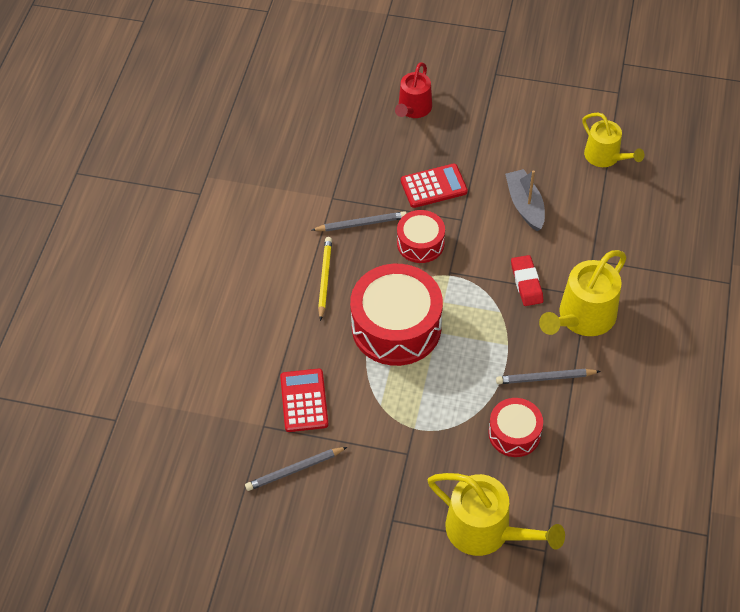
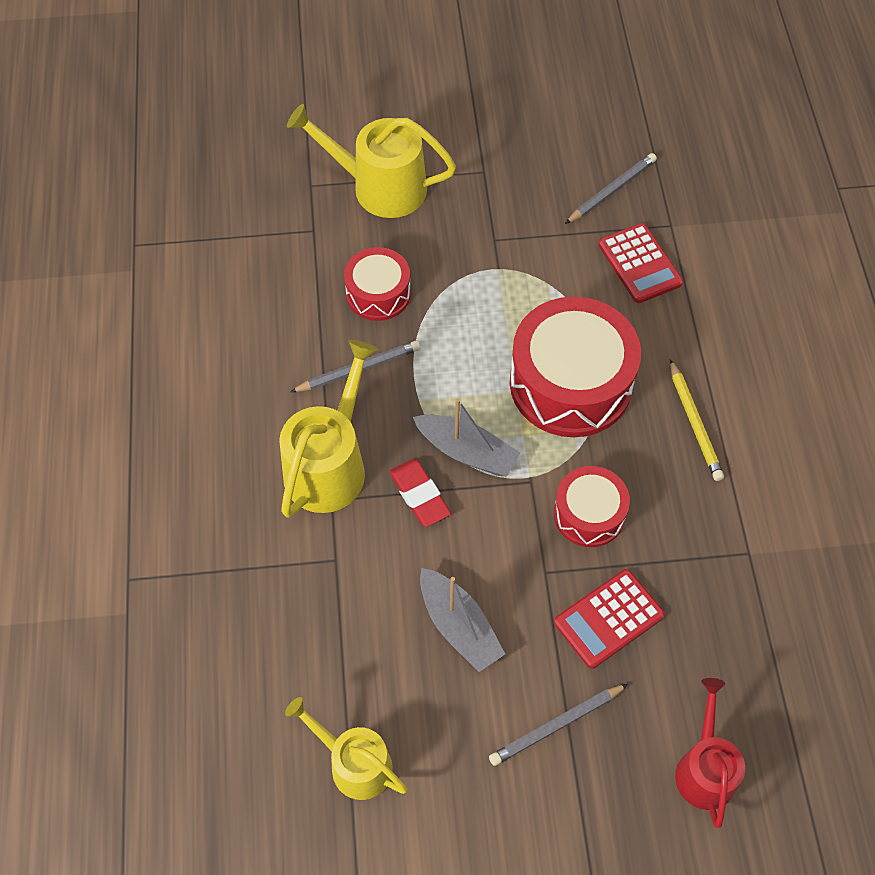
camera: 160 degrees right, 5 degrees up
grey pencil [312,211,407,231] -> grey pencil moved to [489,684,628,766]
none -> grey boat [413,399,520,476]

